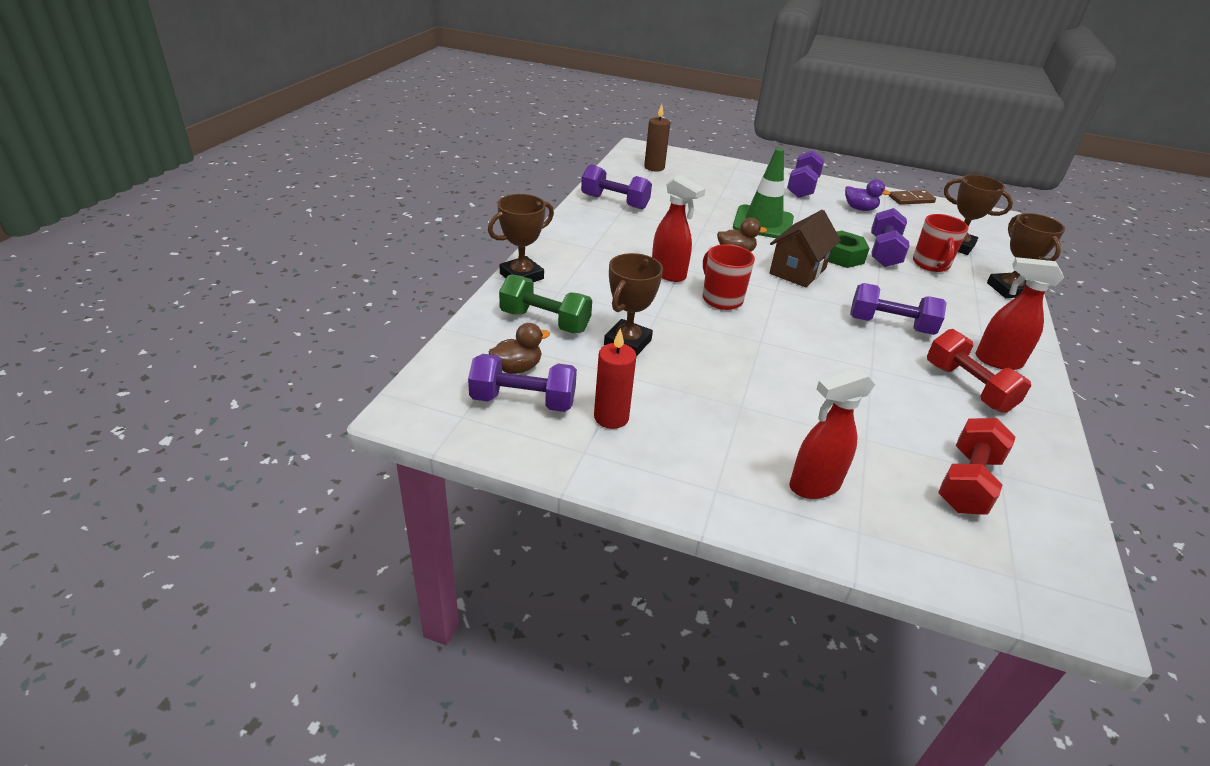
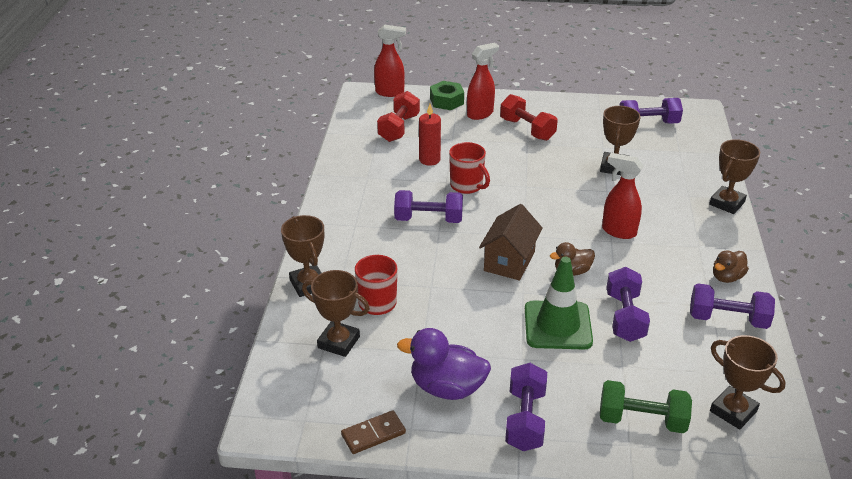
camera: 170 degrees right, 0 degrees up
brown duck [489,323,550,374] -> brown duck moved to [713,250,749,283]
green dumbbell [499,274,592,333] -> green dumbbell moved to [600,380,692,433]
red candle [594,328,636,429] -> red candle moved to [419,104,441,166]
brown candle [644,104,670,171] -> brown trophy [710,335,786,429]
red mug [703,244,755,310] -> red mug moved to [449,142,490,194]
green nut [828,230,870,268] -> green nut moved to [430,81,464,110]
purple duck [845,179,891,211] -> purple duck [397,328,491,400], size x1.68
purple dumbbell [871,208,909,267] -> purple dumbbell moved to [607,267,650,342]
red dumbbell [927,329,1031,413] -> red dumbbell moved to [500,94,558,141]
red spray bottle [975,257,1064,370] -> red spray bottle moved to [374,24,406,97]

